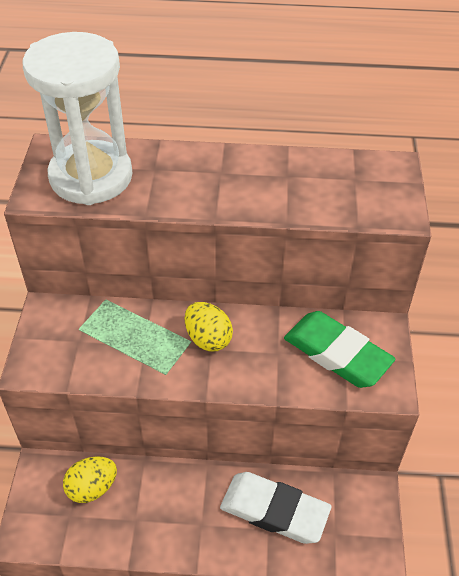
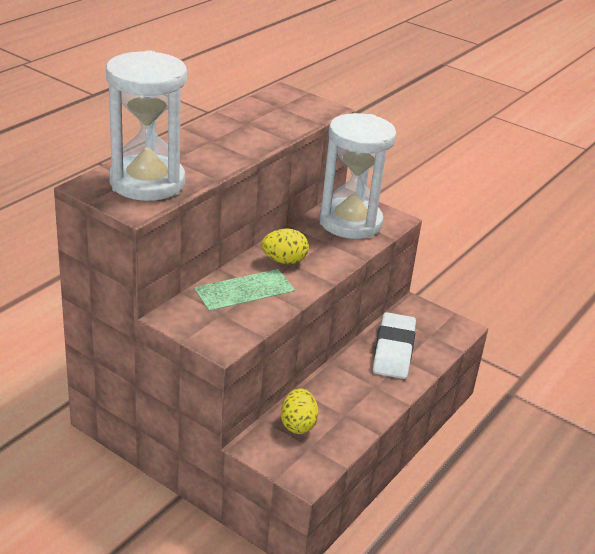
camera: 60 degrees left, 15 degrees down
white eraser [220,472,332,544] -> white eraser turned 45 degrees counterclockwise [373,312,416,379]
green eraser [284,311,395,388] -> white hourglass [319,113,396,239]

